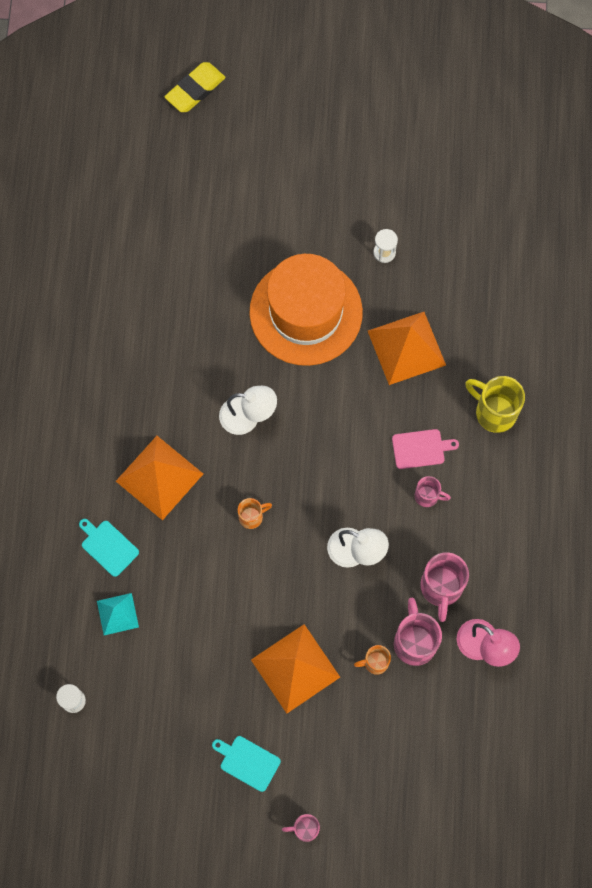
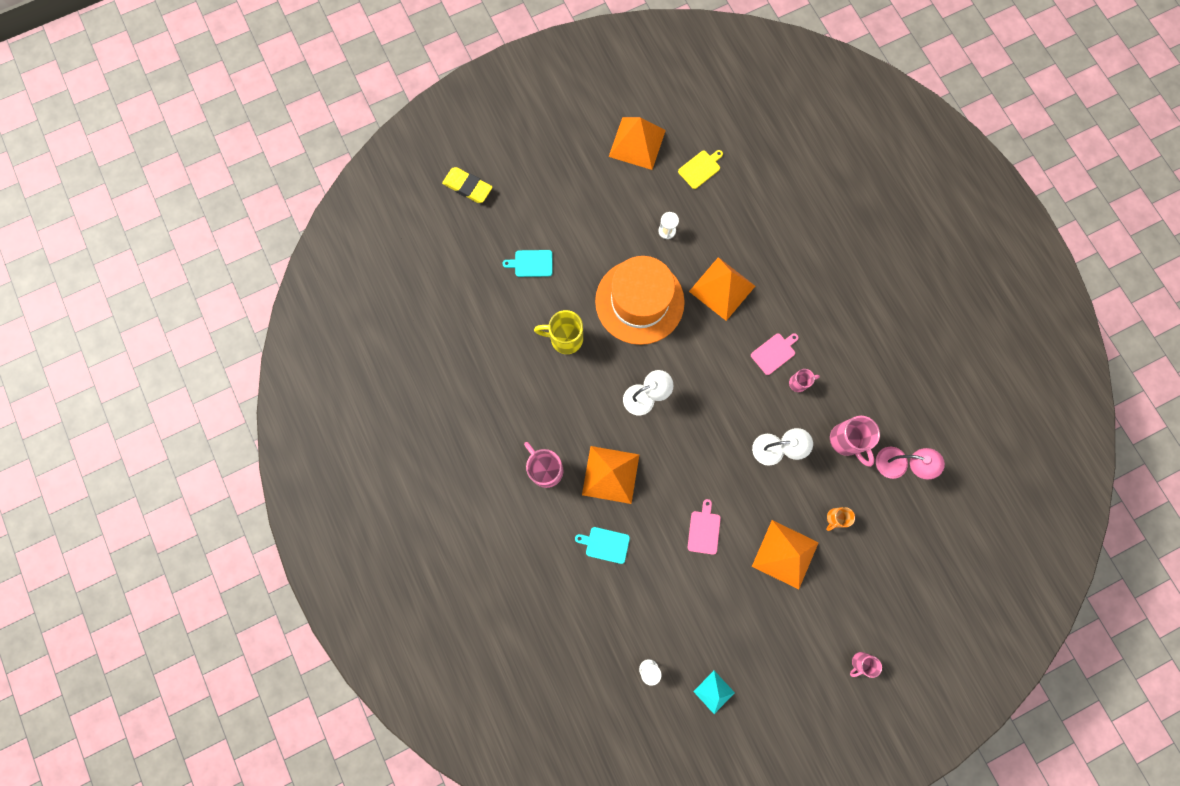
camera: 30 degrees left, 5 degrees up
turquoise pyramid [97,593,139,635] -> turquoise pyramid moved to [693,671,735,714]
yellow eraser [165,62,225,112] -> yellow eraser turned 75 degrees counterclockwise [442,167,493,203]
turquoise cutting board [212,736,281,792] -> turquoise cutting board moved to [503,250,553,277]
orange mug [238,498,272,529] -> none
pink mug [394,598,442,666] -> pink mug moved to [524,442,564,488]
yellow mug [465,376,525,433] -> yellow mug moved to [534,310,583,354]
none -> orange pyramid [609,117,666,170]
none -> yellow cutting board [678,150,723,189]
none -> pink cutting board [688,499,721,555]

